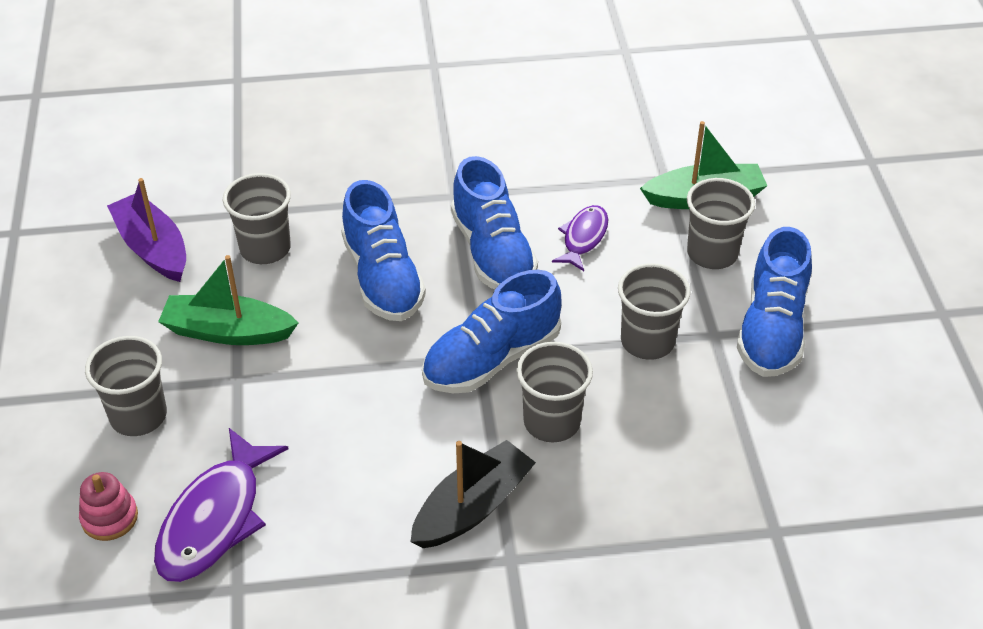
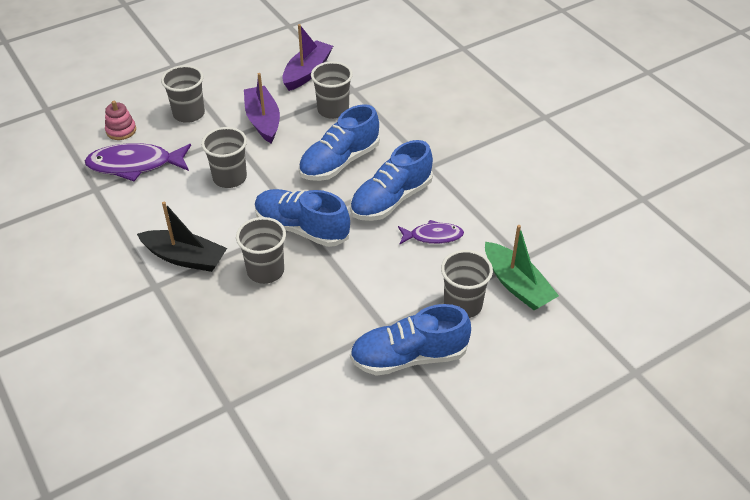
camera: 65 degrees right, 0 degrees up
green boat [158,255,298,345] -> purple boat [244,73,280,143]
grey cup [618,263,691,360] -> grey cup moved to [201,127,247,188]

